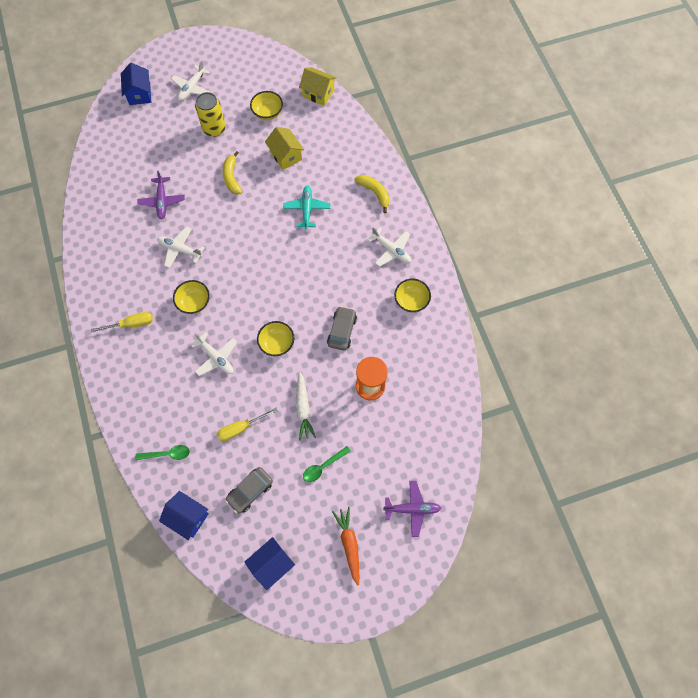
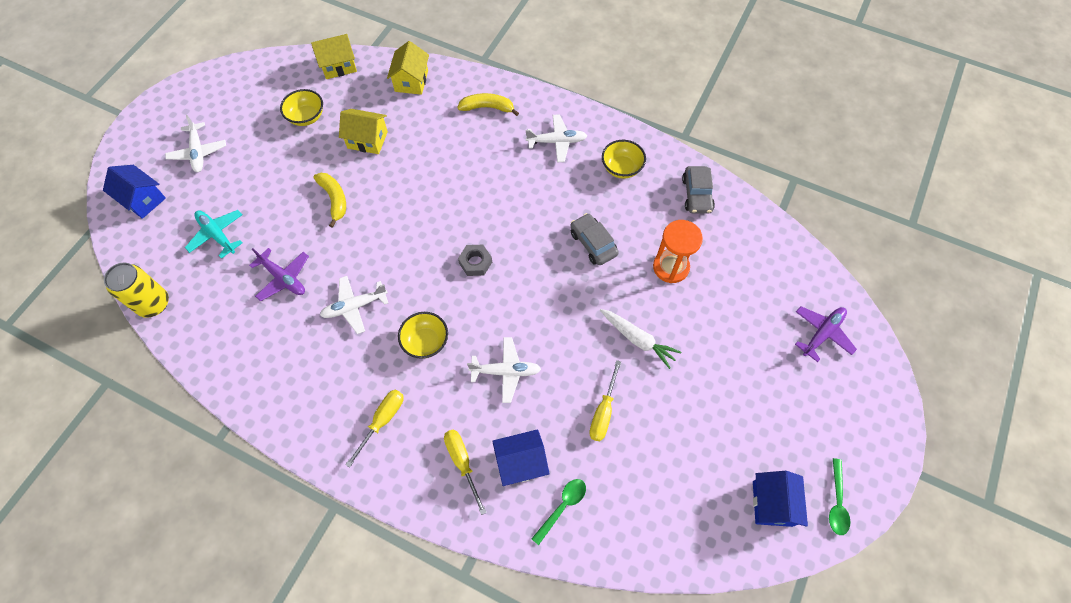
camera: 45 degrees left, 5 degrees down
blue house [159,491,209,540] -> blue house moved to [492,429,550,486]
yellow can [195,92,226,137] -> yellow can moved to [104,262,169,318]
yellow banana [223,151,242,195] -> yellow banana turned 150 degrees counterclockwise [313,173,346,228]
grey car [225,467,273,514] -> grey car moved to [682,166,715,214]
yellow bowl [257,321,295,356] -> none
turquoise plane [283,185,330,229] -> turquoise plane moved to [185,210,242,259]
green spoon [303,446,351,482] -> green spoon moved to [829,458,850,535]
orange carrot [332,507,359,585] -> none
none -> yellow house [387,41,429,95]
none -> yellow screwdriver [444,429,487,515]
none -> grey nut [458,245,492,276]

